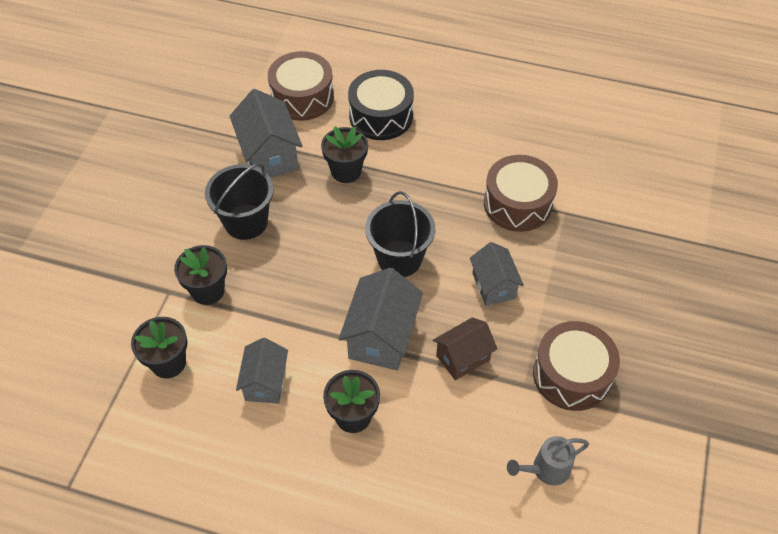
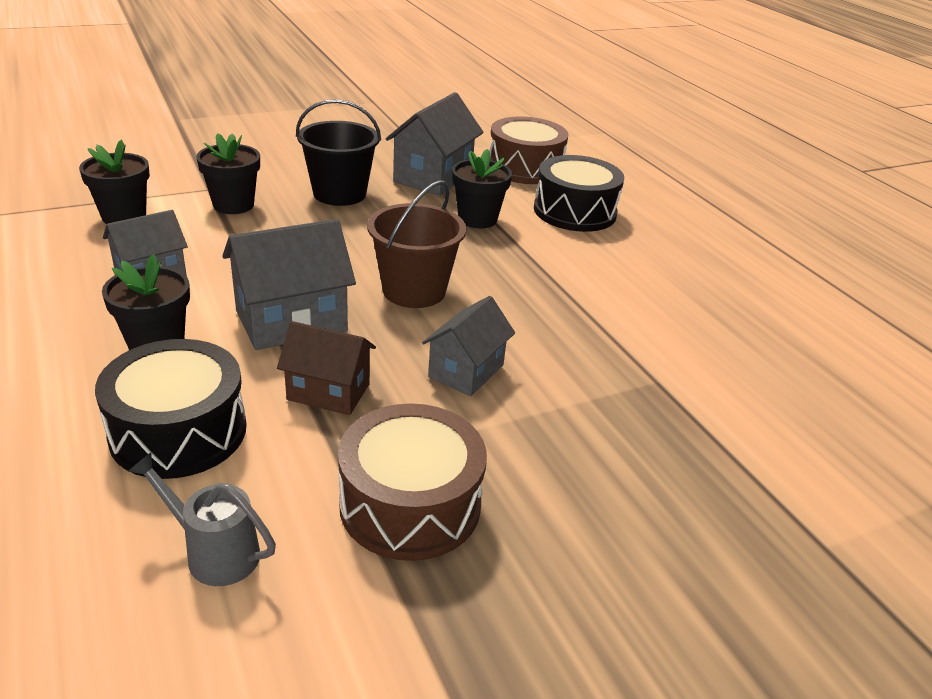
camera: 45 degrees right, 20 degrees down
black bucket [365,191,435,277] -> brown bucket [367,180,466,308]
brown drum [484,155,558,232] -> none
none -> black drum [95,339,247,479]

